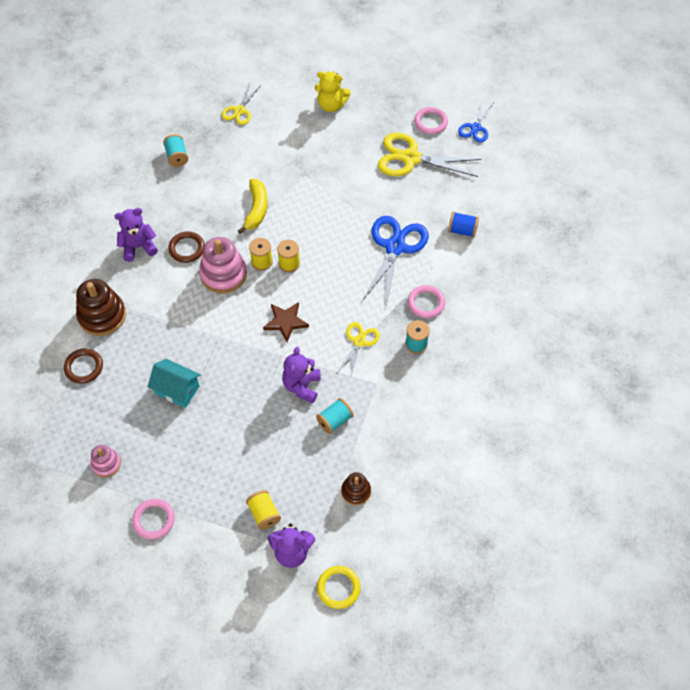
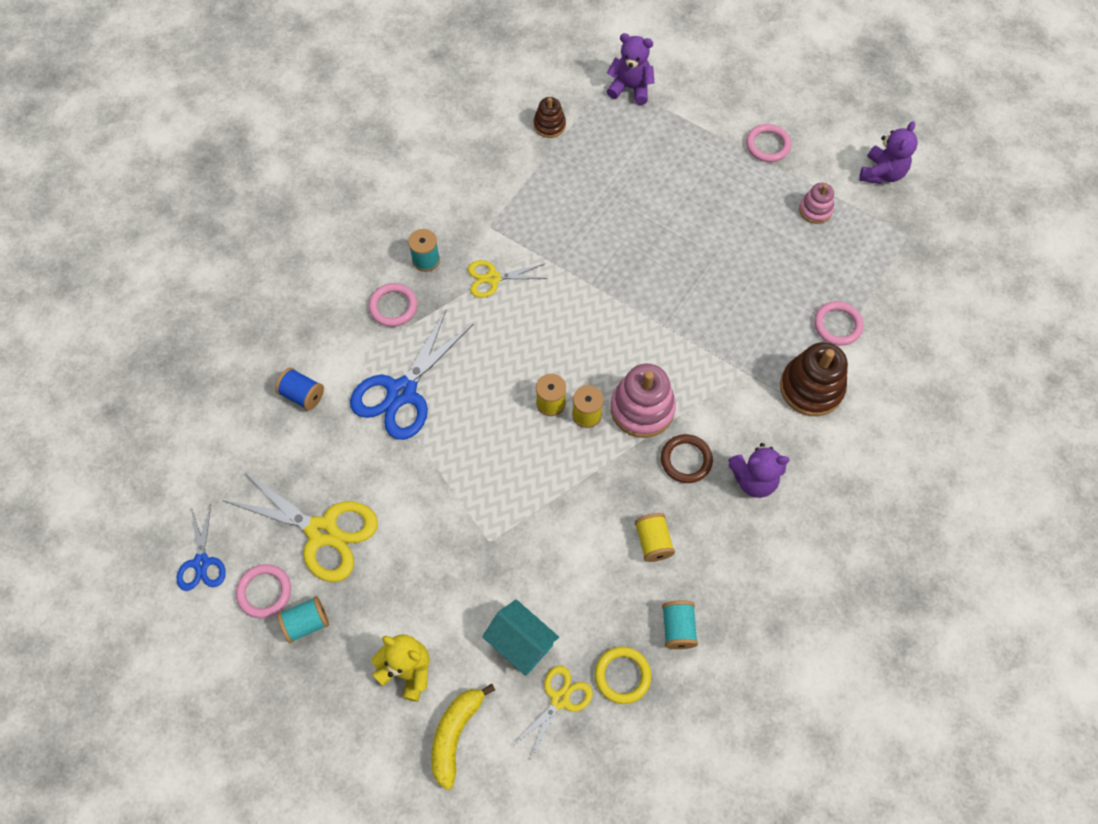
camera: 165 degrees left, 5 degrees up
brown ring [64,348,103,384] -> pink ring [814,301,864,346]
turquoise house [148,359,201,408] -> turquoise house moved to [482,599,559,676]
yellow banana [238,179,268,234] -> yellow banana moved to [431,684,495,790]
yellow spool [246,490,281,530] -> yellow spool moved to [635,513,675,562]
brown star [263,302,309,342] -> none
purple teddy bear [282,347,321,403] -> purple teddy bear moved to [859,121,918,184]
turquoise spool [316,398,354,434] -> turquoise spool moved to [277,596,329,643]
yellow ring [317,566,361,609] -> yellow ring moved to [595,646,651,704]
yellow scissors [337,322,380,378] -> yellow scissors turned 45 degrees clockwise [468,260,548,298]
blue scissors [458,100,493,143] -> blue scissors turned 135 degrees clockwise [177,505,226,591]

